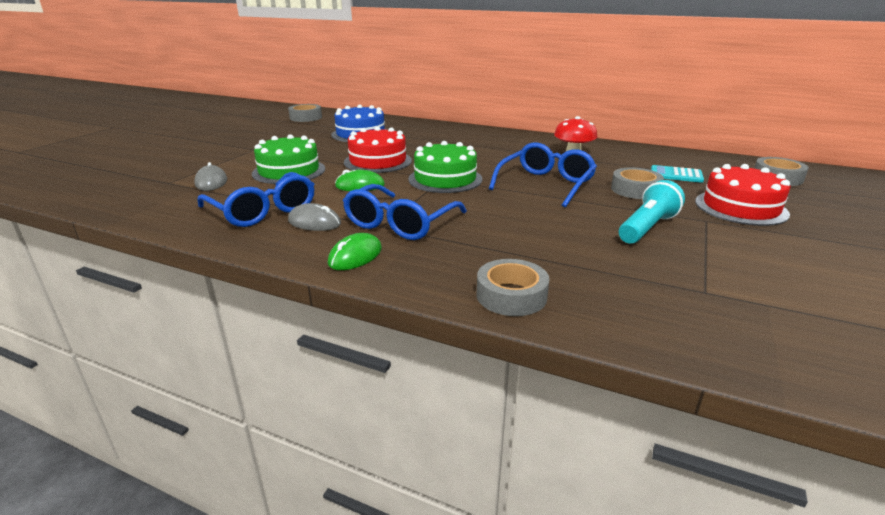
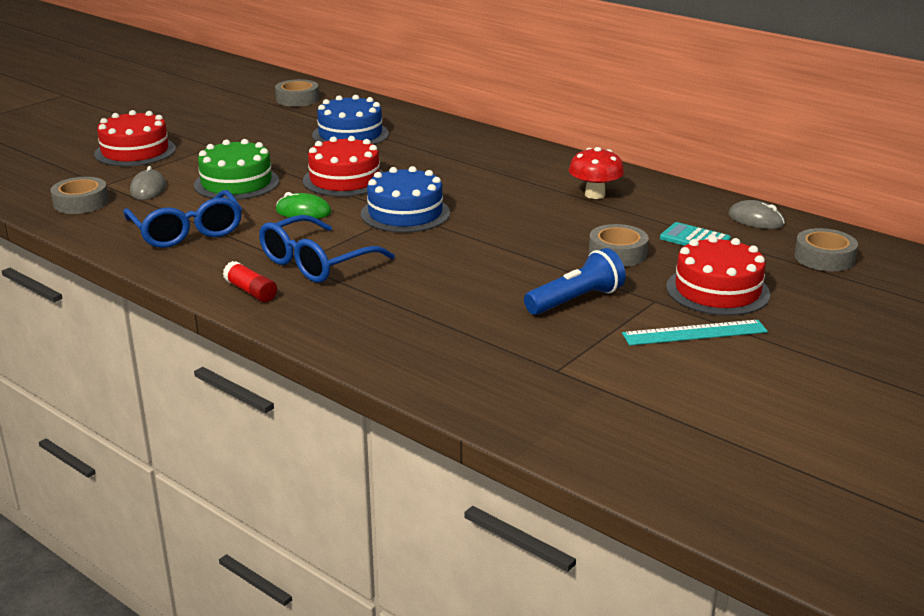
camera: 15 degrees right, 0 degrees up
grey mouse [288,203,341,231] -> grey mouse moved to [728,200,785,229]
green mouse [328,233,382,270] -> red glue stick [223,261,277,302]
green cake [408,141,482,193] -> blue cake [361,166,450,233]
grey tape [476,259,550,316] -> grey tape moved to [50,177,109,214]
blue glasses [489,143,597,207] -> none
turquoise flashlight [619,180,685,244] -> blue flashlight [524,248,626,315]
none -> red cake [94,110,176,166]
none -> turquoise ruler [622,320,768,345]

